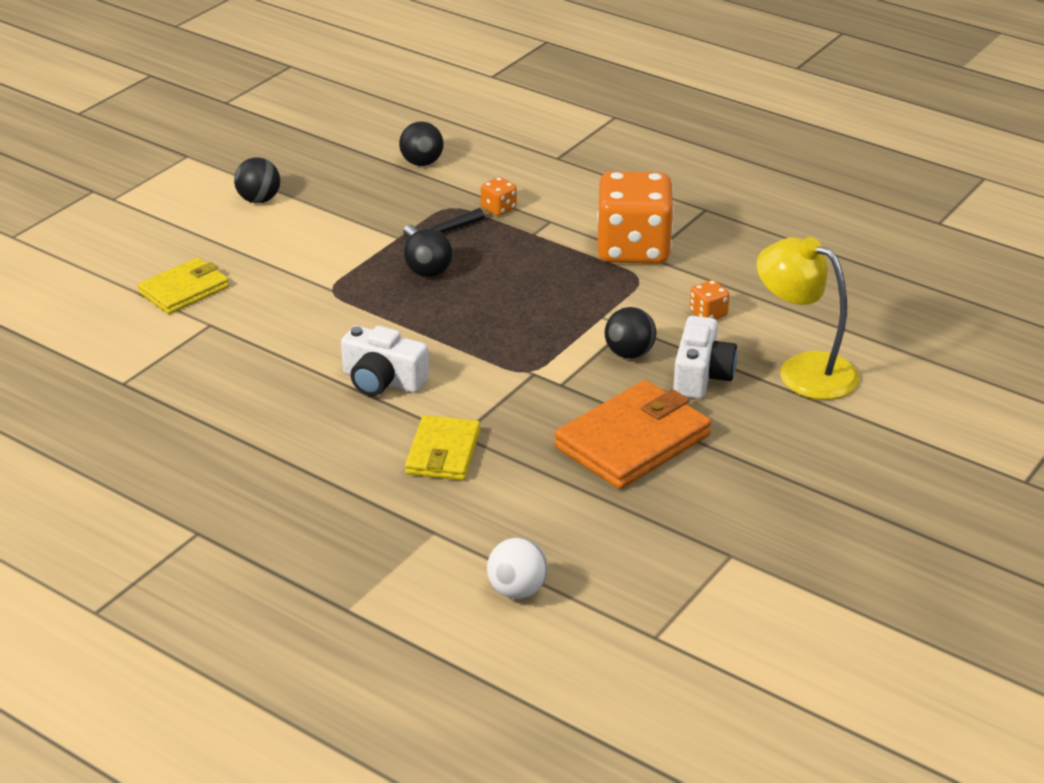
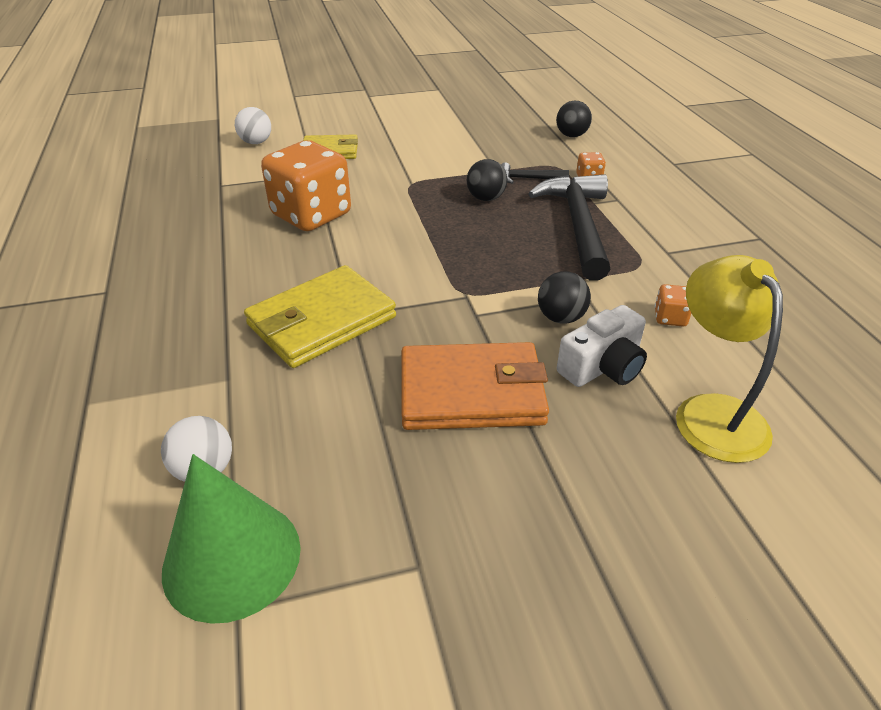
camera: 40 degrees right, 5 degrees up
black ball [234,158,280,203] -> none
white camera [341,326,429,396] -> none
yellow wallet [405,415,480,480] -> yellow wallet [244,265,396,368], size x1.58
orange dice [597,171,674,264] -> orange dice moved to [261,140,351,231]
none -> green cone [162,454,301,624]
none -> white ball [235,107,271,144]
none -> black hammer [528,174,611,281]

